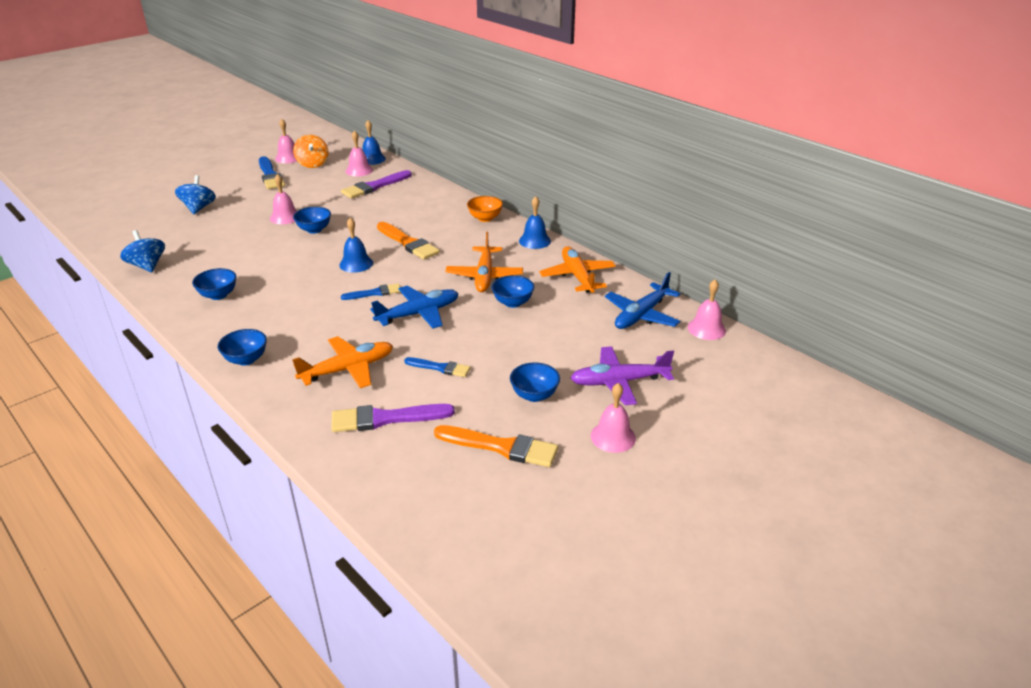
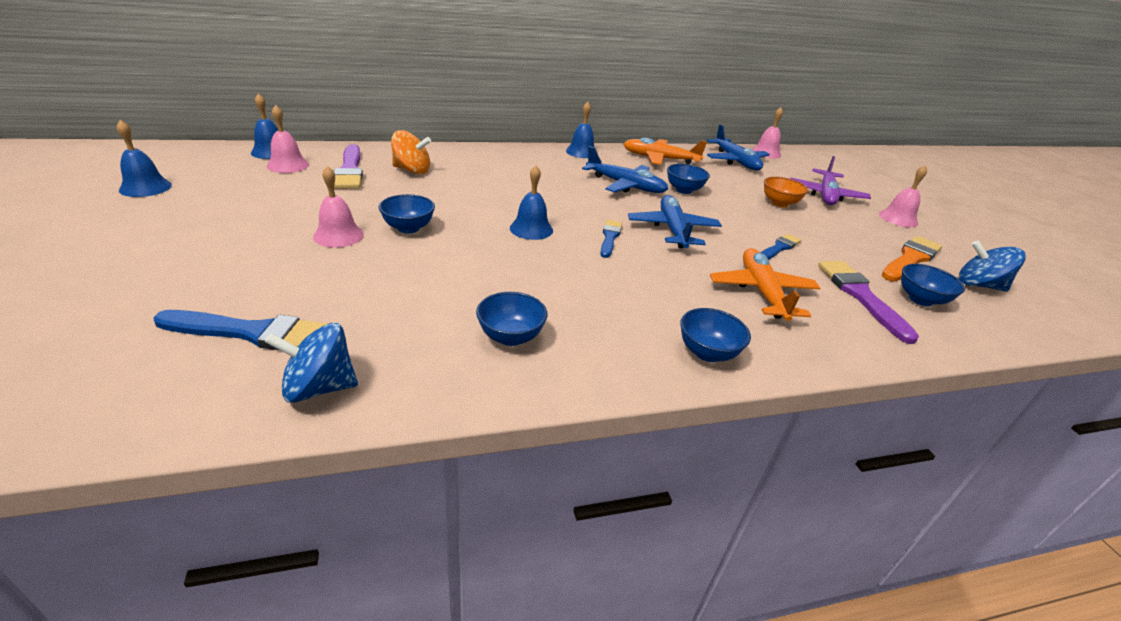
camera: 65 degrees left, 0 degrees up
blue spinning top [175,175,216,214] -> blue spinning top moved to [959,241,1026,292]
blue brush [259,156,285,189] -> blue brush moved to [153,310,329,350]
pink bell [275,119,297,163] -> blue bell [117,120,172,197]
orange spinning top [293,135,329,168] -> orange spinning top moved to [391,130,431,175]
purple brush [331,404,455,432] -> purple brush turned 150 degrees clockwise [818,261,919,344]
orange brush [377,222,440,260] -> none
orange plane [445,232,523,292] -> blue plane [582,146,668,193]
orange bowl [467,196,503,222] -> orange bowl moved to [764,177,808,207]
blue bowl [510,362,560,402] -> blue bowl moved to [901,264,965,306]

